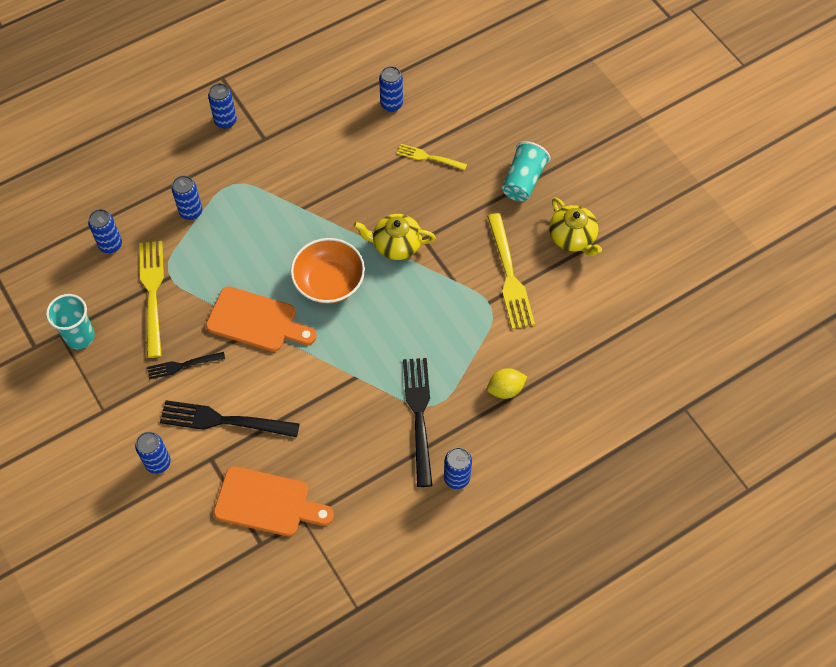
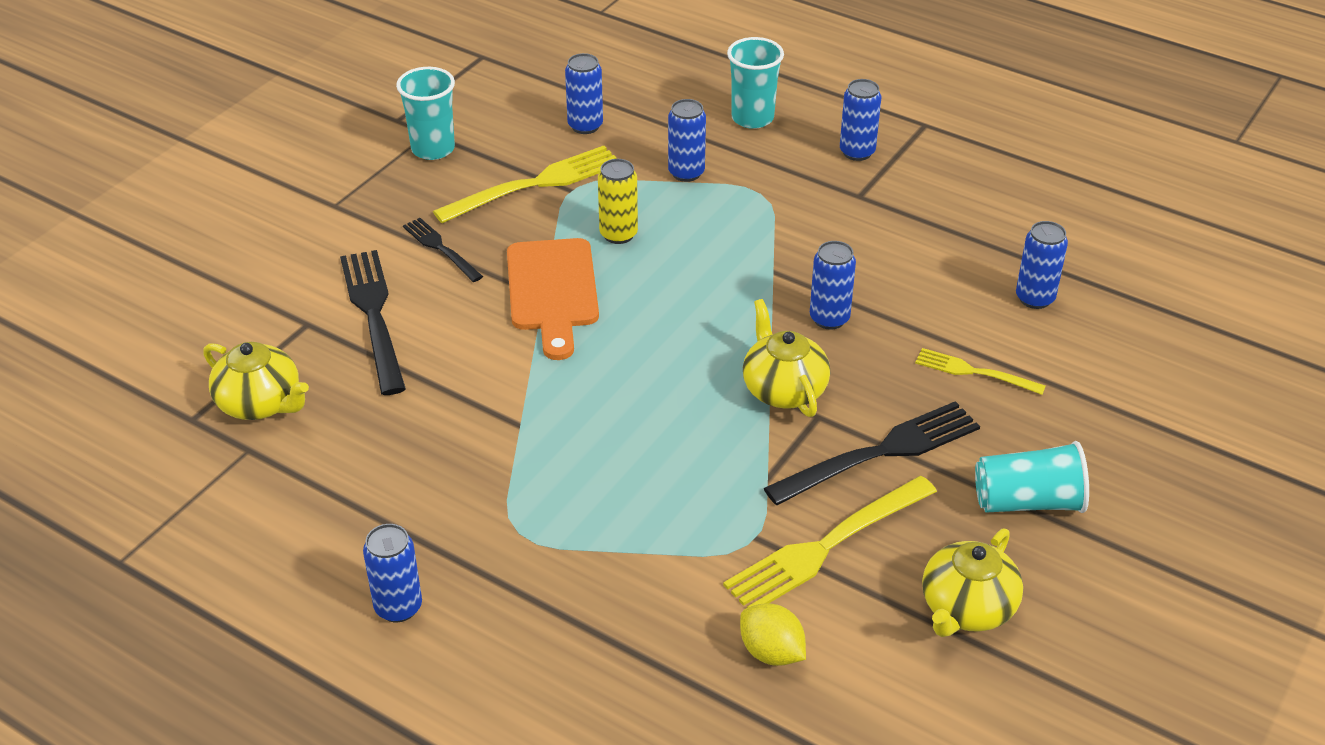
camera: 65 degrees right, 20 degrees down
blue can [135,432,171,474] -> blue can moved to [810,241,856,330]
orange cutting board [214,467,334,536] -> yellow teapot [203,342,309,420]
orange bowl [291,238,365,304] -> none
yellow fork [397,144,467,170] -> yellow fork turned 60 degrees counterclockwise [915,348,1046,395]
black fork [403,358,433,487] -> black fork moved to [764,401,980,505]
yellow lemon [487,368,527,399] -> yellow lemon moved to [740,603,806,666]
none -> yellow can [598,159,638,244]
none -> turquoise cup [727,37,784,129]

